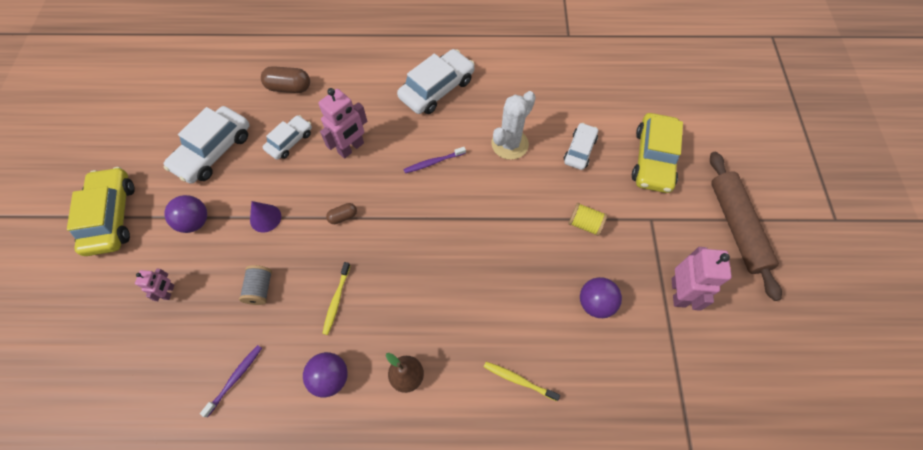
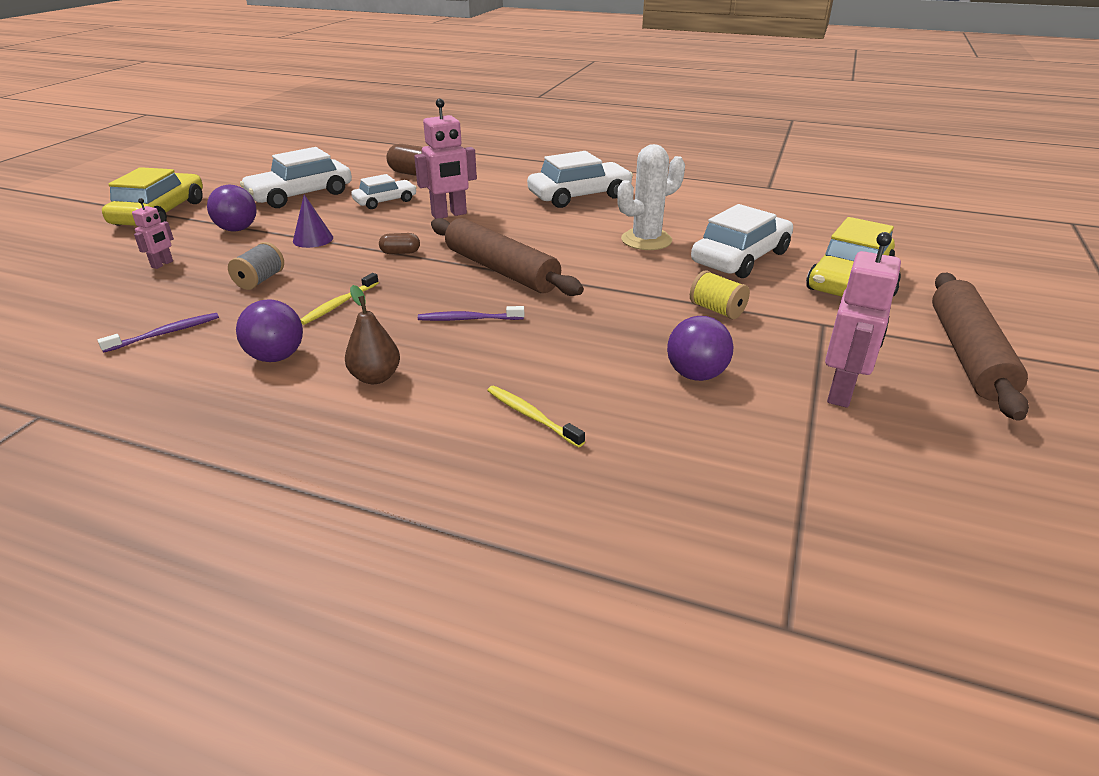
camera: 20 degrees right, 30 degrees down
purple toothbrush [403,147,466,173] -> purple toothbrush moved to [418,306,524,321]
white car [564,123,598,170] -> white car [691,204,793,278], size x1.68
none -> brown rolling pin [431,218,584,296]

